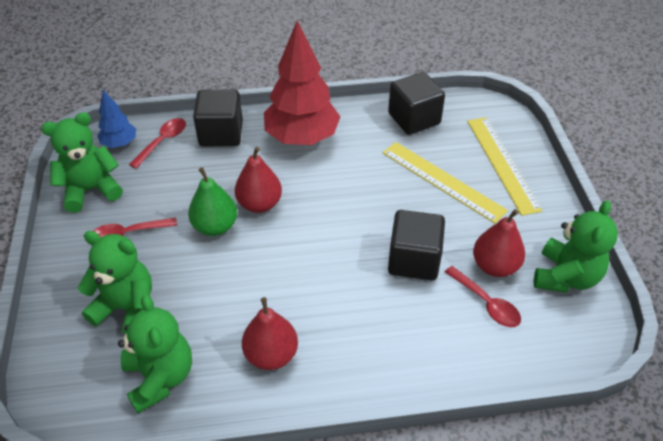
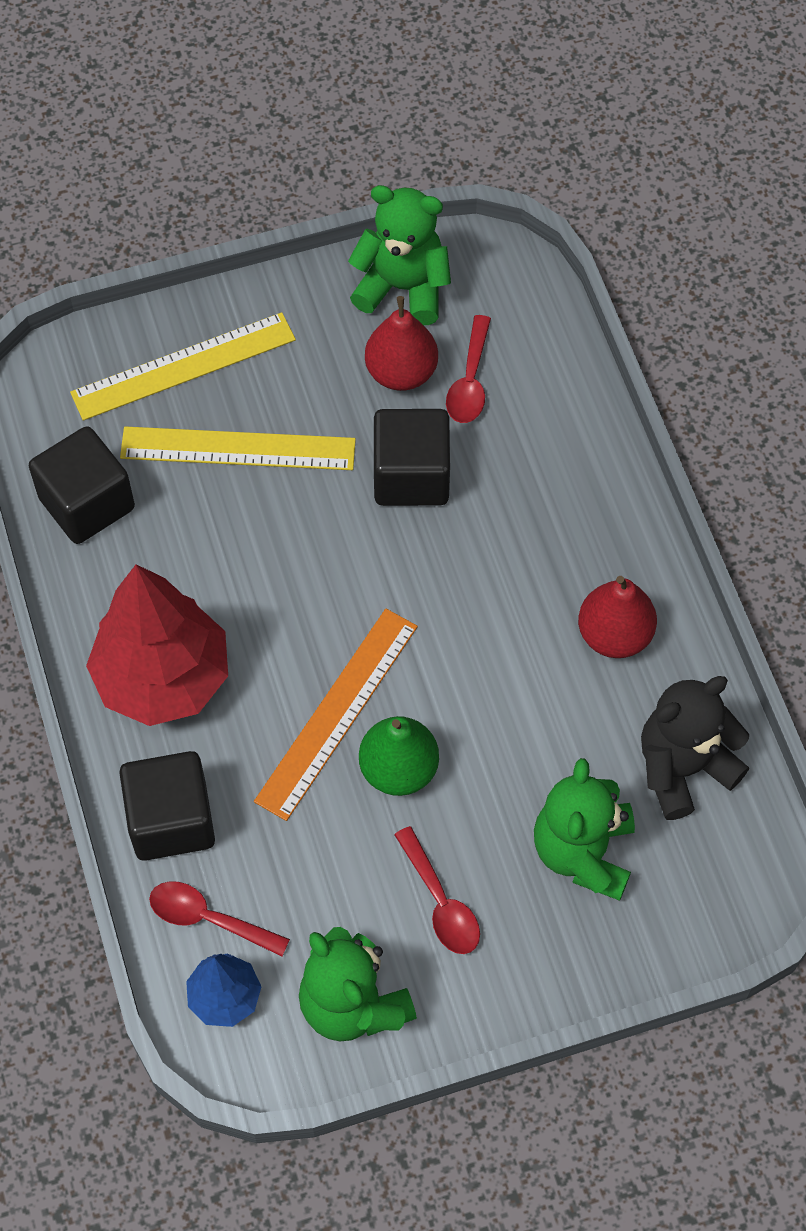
camera: 100 degrees left, 15 degrees up
green teddy bear [118,294,192,414] -> black teddy bear [641,676,749,820]
red pear [235,147,282,213] -> orange ruler [254,609,418,821]
yellow ruler [383,142,508,223] -> yellow ruler turned 60 degrees clockwise [120,426,356,470]
red spoon [445,266,521,327] -> red spoon turned 150 degrees clockwise [446,315,491,423]

